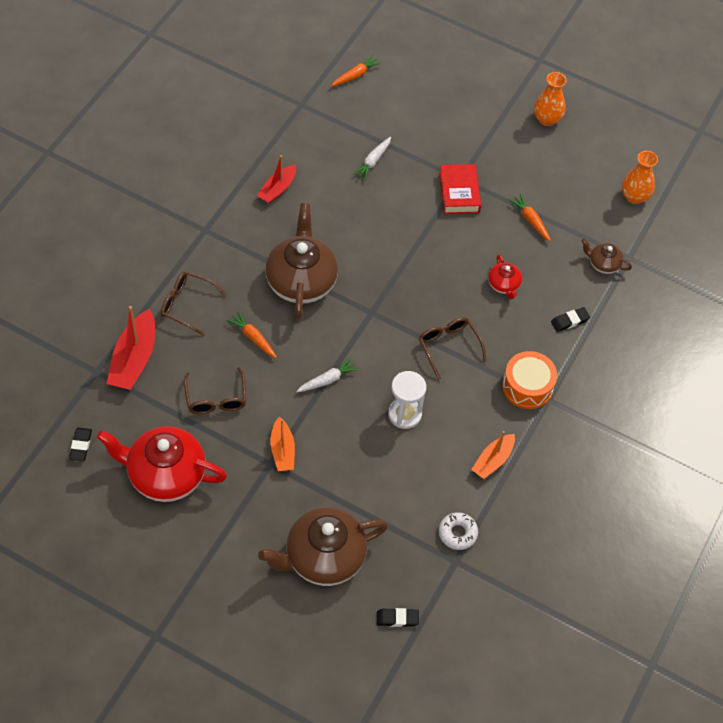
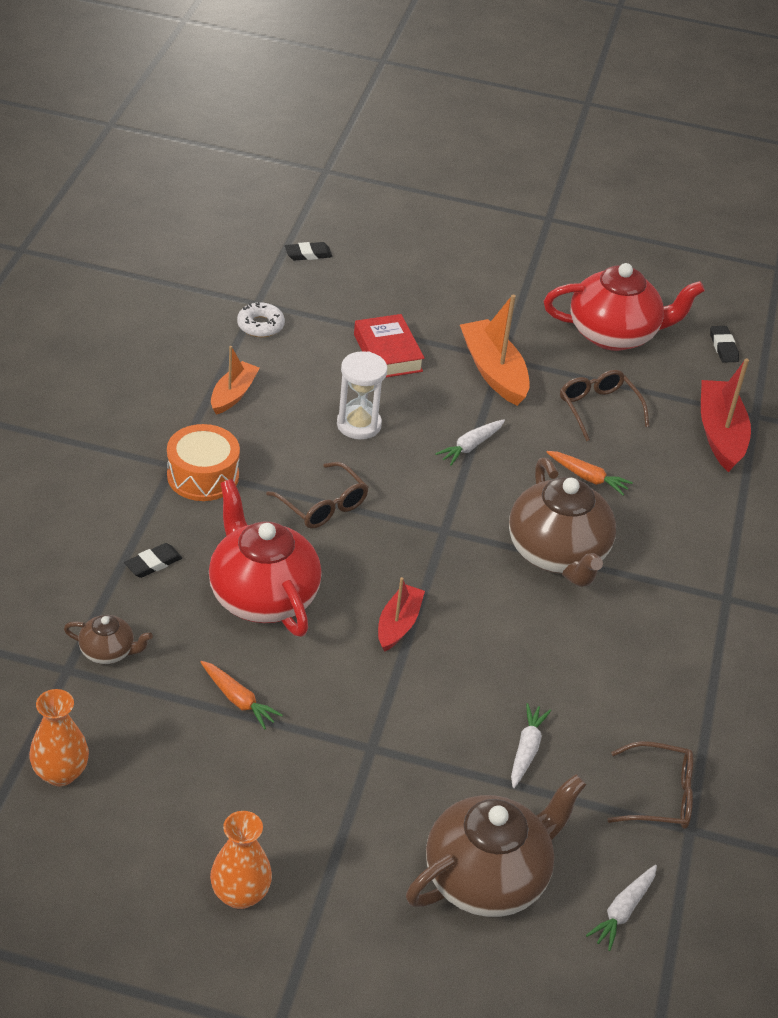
camera: 165 degrees right, 15 degrees down
brown glasses [161,272,226,336] -> brown glasses moved to [608,741,693,829]
red boat [257,155,296,204] -> red boat moved to [378,577,425,652]
brown teapot [258,507,388,586] -> brown teapot moved to [406,774,587,917]
orange boat [270,417,295,471] -> orange boat [460,295,530,406], size x1.60
orange carrot [331,55,382,86] -> white carrot [586,865,657,951]
red book [439,164,481,214] -> red book moved to [354,314,425,378]
red teapot [488,254,522,299] -> red teapot [209,479,322,637], size x2.12

